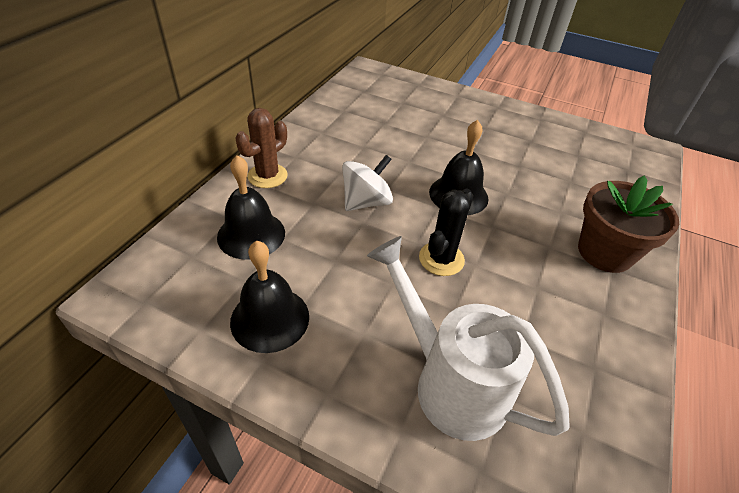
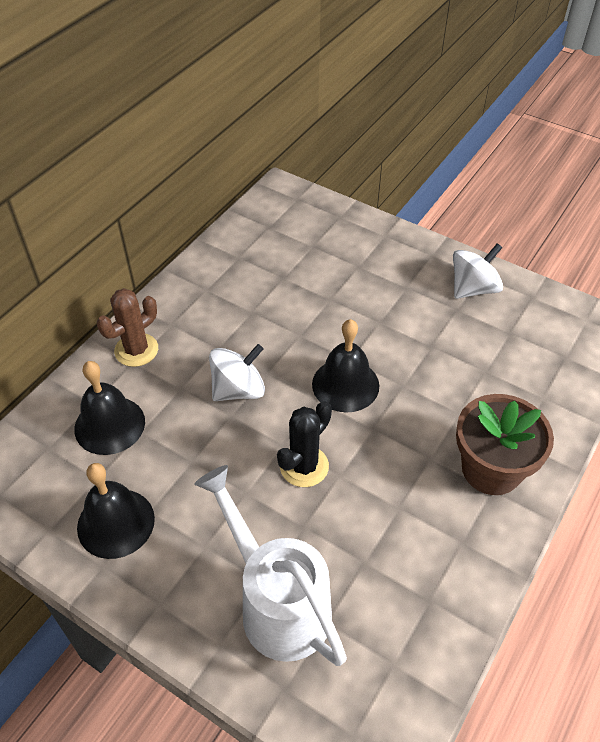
camera: 10 degrees right, 5 degrees up
none -> white spinning top [453,243,503,299]

